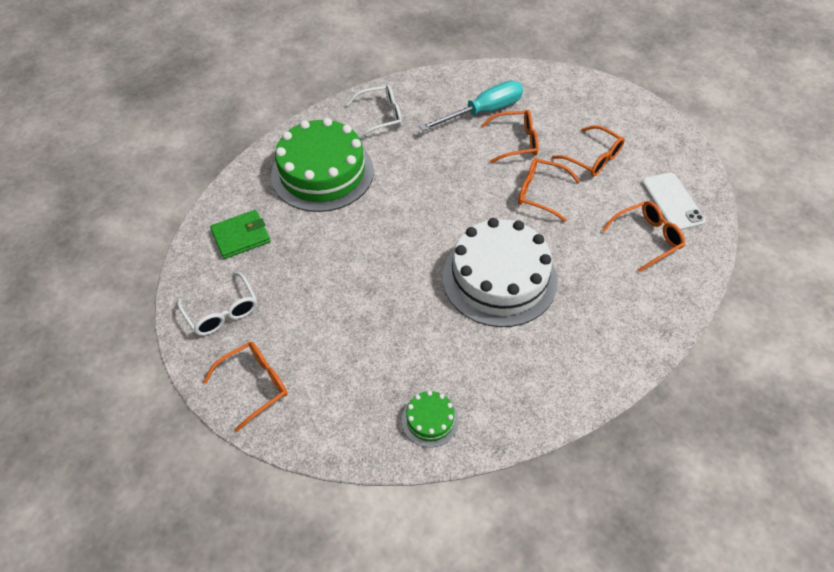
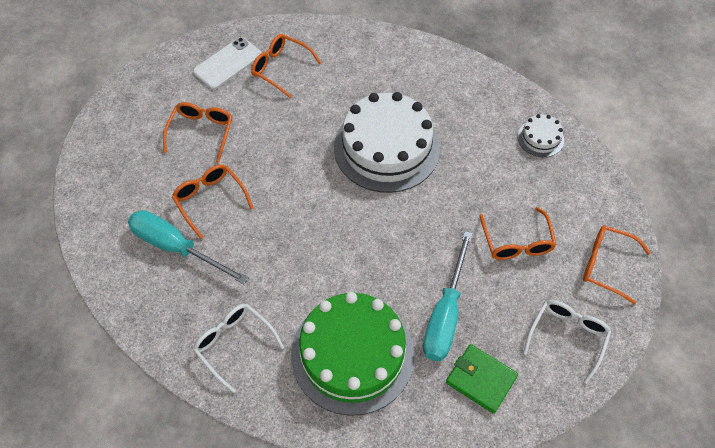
camera: 120 degrees left, 5 degrees up
green cake [402,391,459,447] -> white cake [518,114,564,157]
orange glasses [518,158,580,222] -> orange glasses moved to [480,207,557,260]
none -> turquoise screwdriver [423,231,473,361]

